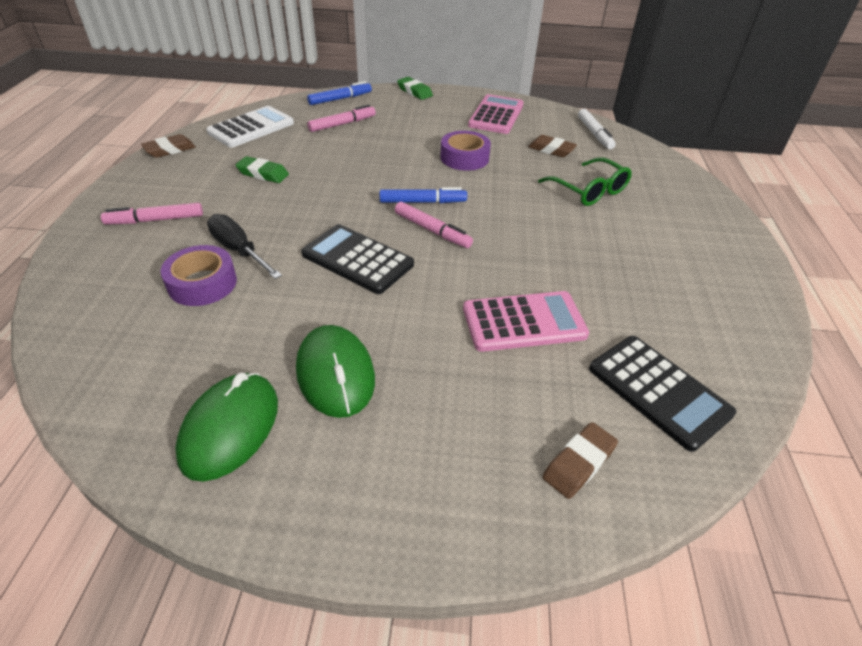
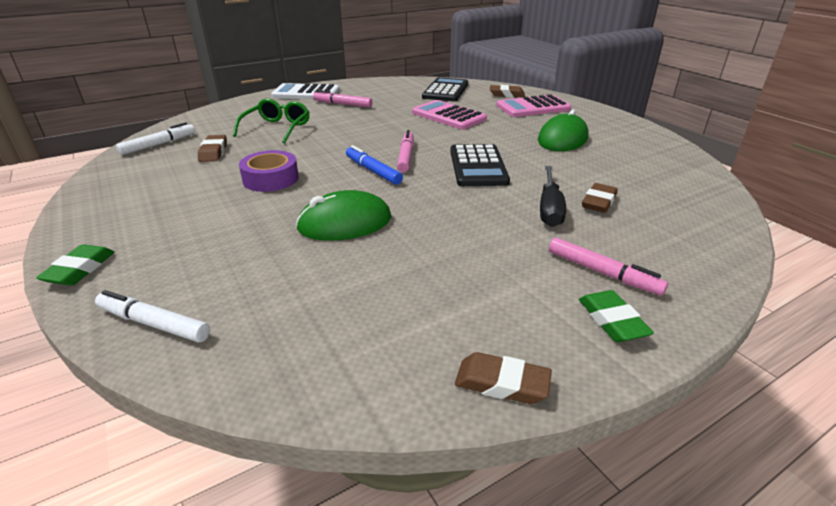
camera: 125 degrees left, 10 degrees down
purple tape [161,245,237,306] -> brown eraser [582,183,617,213]
green mouse [175,372,278,482] -> green mouse moved to [296,190,391,241]
white calculator [206,106,294,148] -> white calculator moved to [271,83,340,99]
green eraser [235,156,289,183] -> green eraser moved to [579,290,654,342]
blue marker [307,81,372,105] -> white marker [95,290,210,343]
pink marker [307,104,376,132] -> pink marker moved to [313,90,372,108]
pink calculator [468,94,524,134] -> pink calculator moved to [496,94,571,117]

